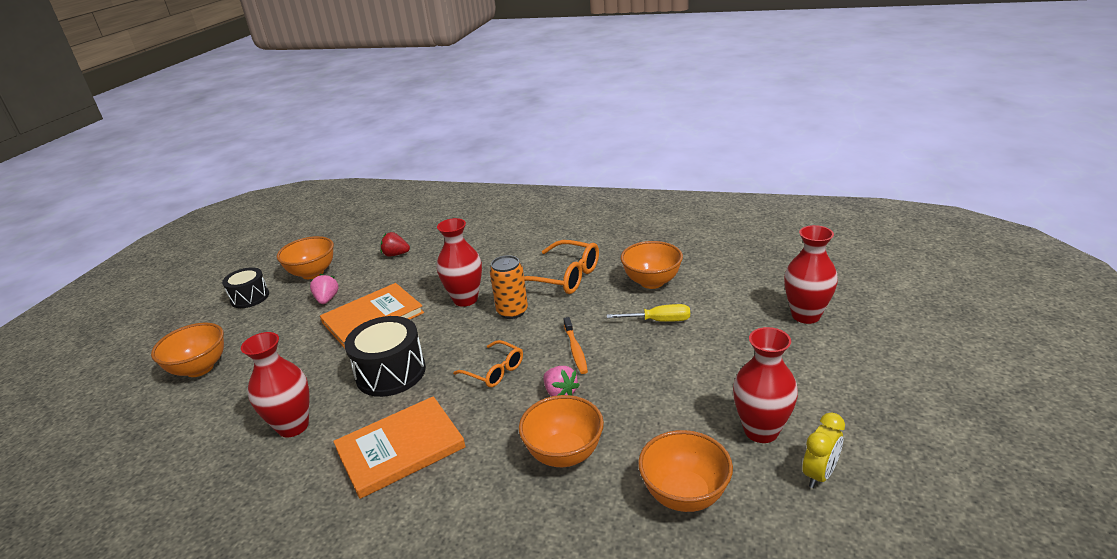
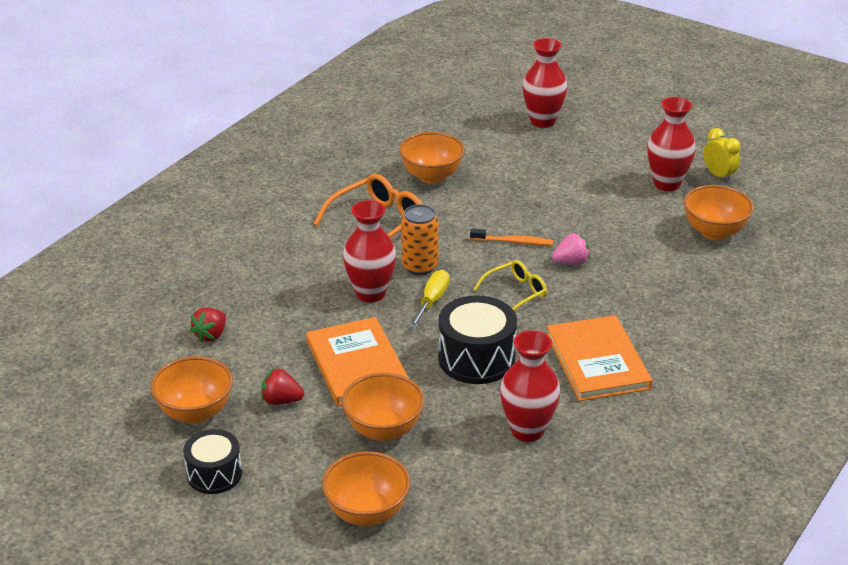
camera: 75 degrees left, 5 degrees up
pink strawberry [310,274,339,304] -> red strawberry [261,368,304,405]
orange glasses [453,340,523,387] -> yellow glasses [473,260,547,311]
orange bowl [519,395,604,467] -> orange bowl moved to [342,373,424,441]
yellow screwdriver [607,304,690,322] -> yellow screwdriver moved to [409,270,449,328]

